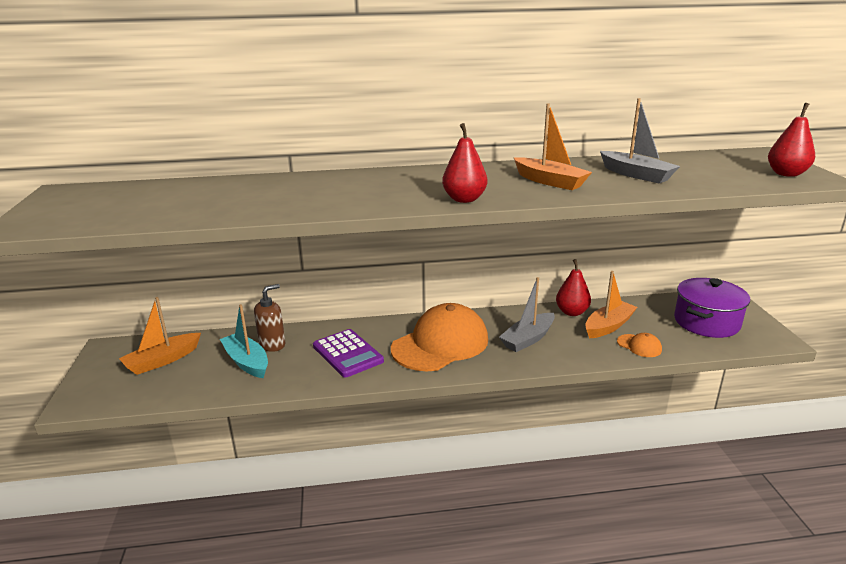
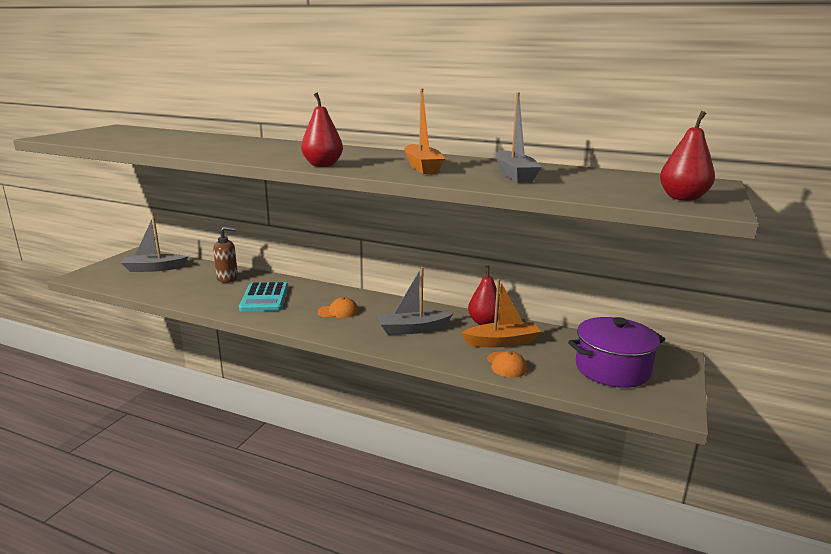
camera: 30 degrees right, 5 degrees down
orange boat [119,297,201,375] -> grey boat [121,217,188,272]
turquoise boat [220,304,268,378] -> none
purple calculator [313,329,384,377] -> turquoise calculator [239,282,288,311]
orange cap [391,303,488,371] -> orange cap [317,297,359,318], size x0.41

